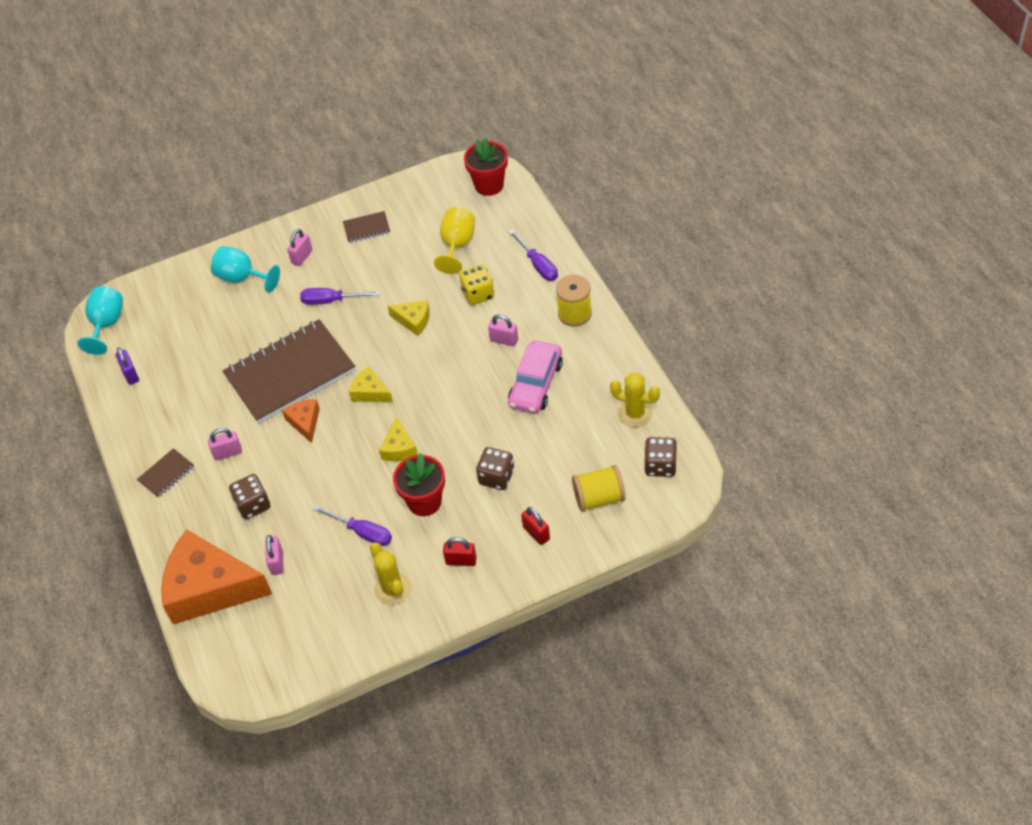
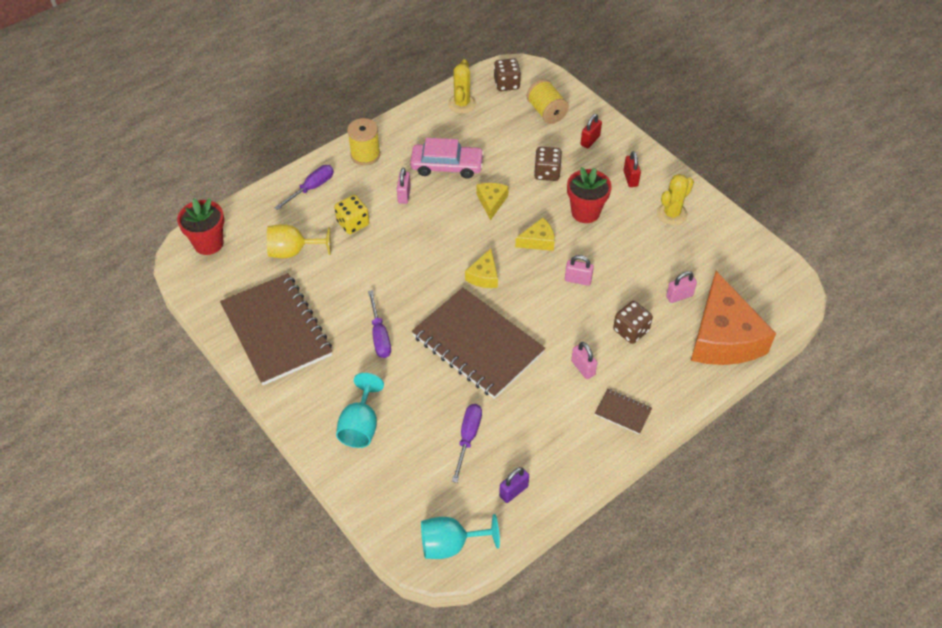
camera: 110 degrees left, 0 degrees up
orange cheese [282,399,320,443] -> none
pink padlock [287,229,313,266] -> pink padlock moved to [565,255,594,286]
purple screwdriver [313,505,392,546] -> purple screwdriver moved to [452,404,482,483]
brown notebook [343,211,390,243] -> brown notebook [220,273,332,385], size x2.40
yellow cheese [388,300,430,336] -> yellow cheese moved to [477,183,509,220]

